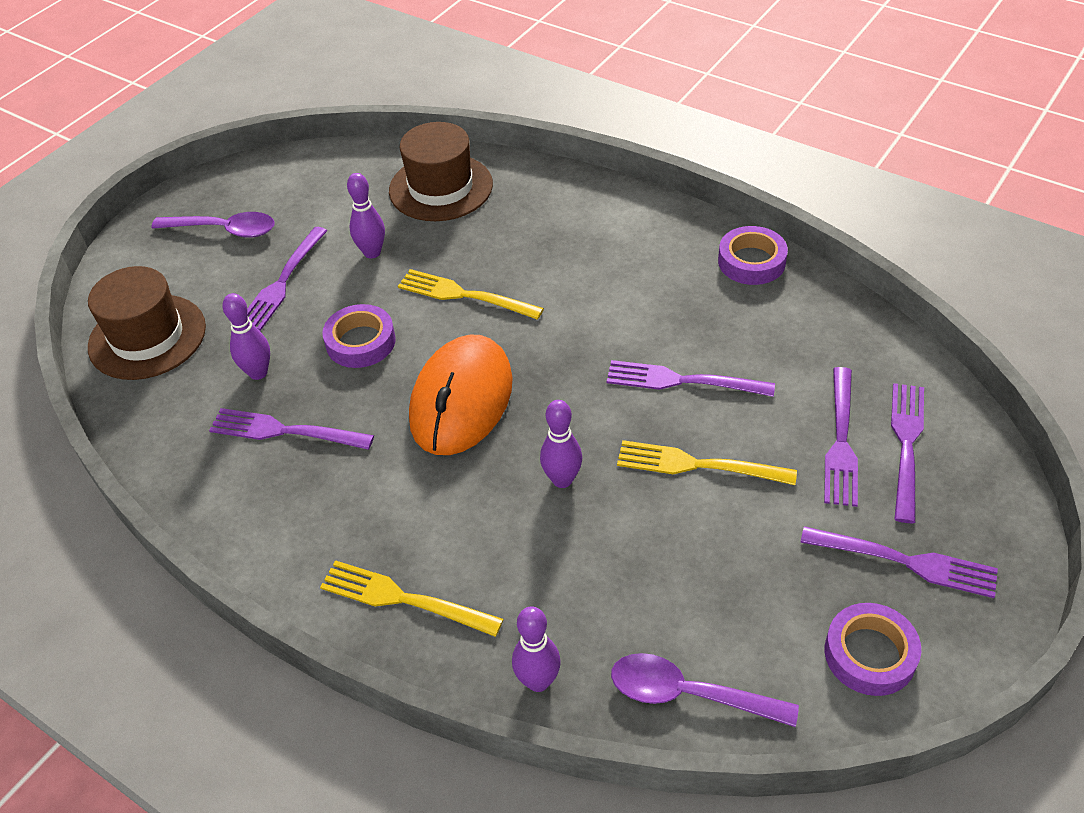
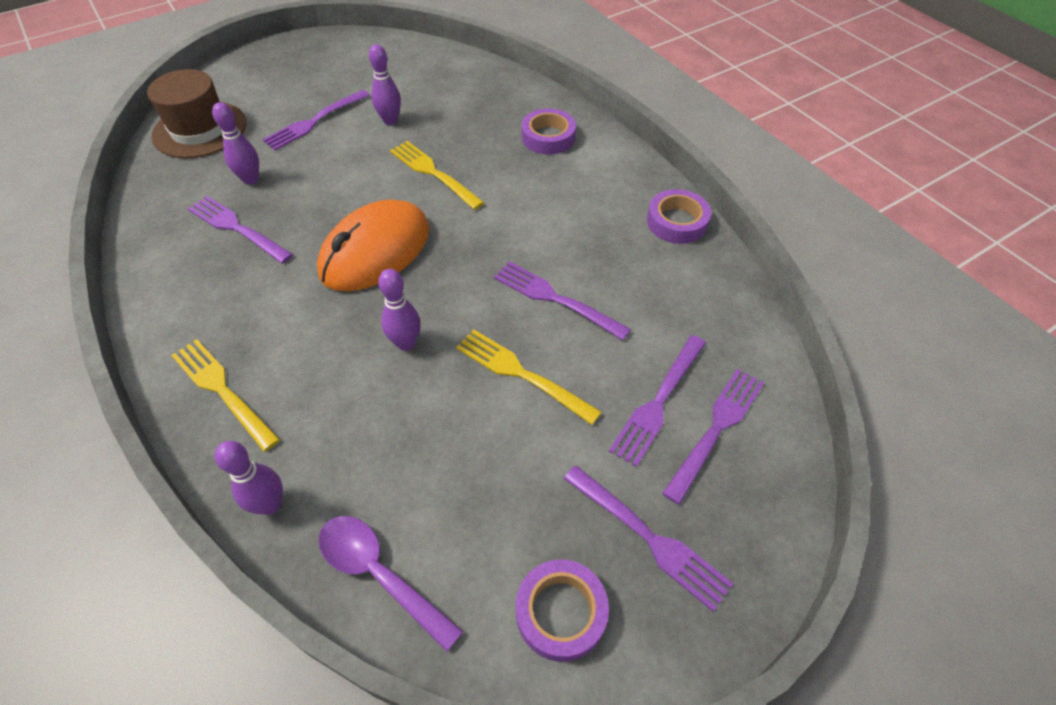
camera: 20 degrees right, 5 degrees up
purple spoon [151,212,275,238] -> none
purple tape [322,304,396,368] -> purple tape moved to [522,109,576,154]
brown hat [389,122,493,221] -> none

